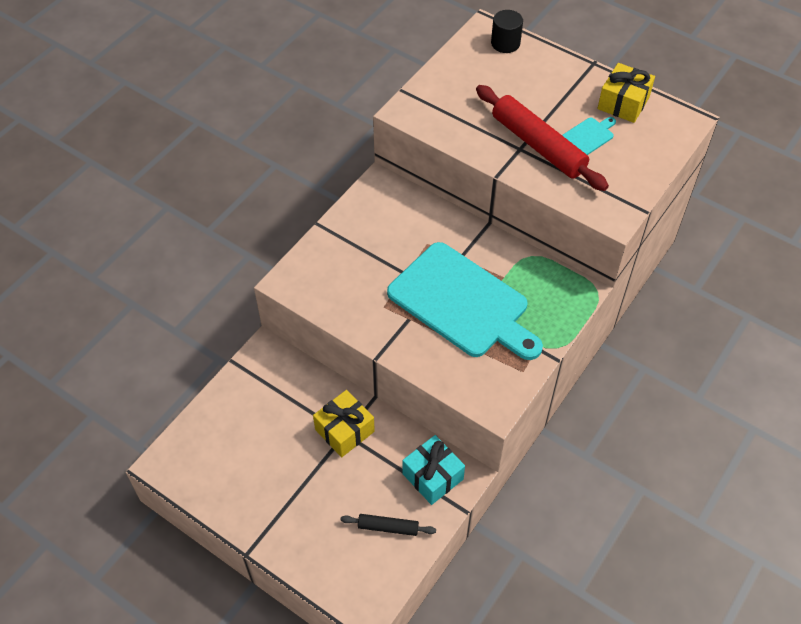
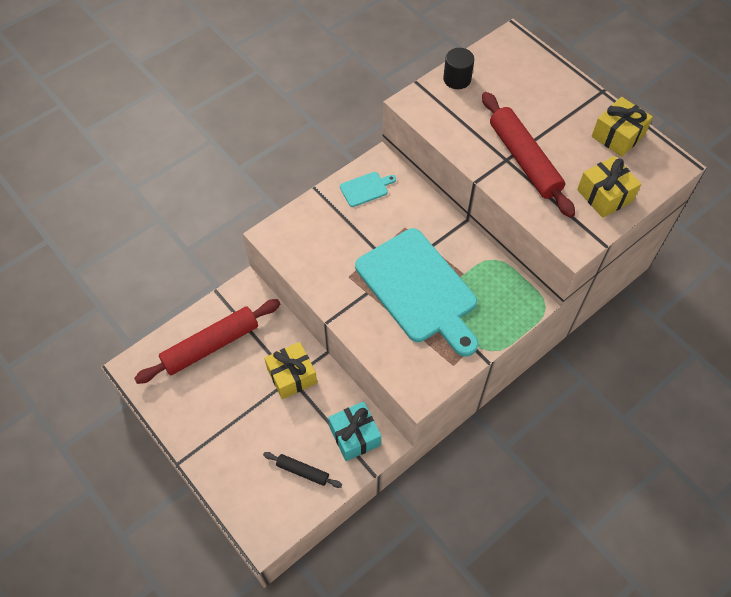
camera: 15 degrees right, 5 degrees up
black cylinder [491,10,523,53] -> black cylinder moved to [443,48,474,89]
turquoise cutting board [562,117,616,155] -> turquoise cutting board moved to [340,172,396,207]
none -> red rolling pin [134,299,280,384]
none -> yellow gift [577,156,641,218]

